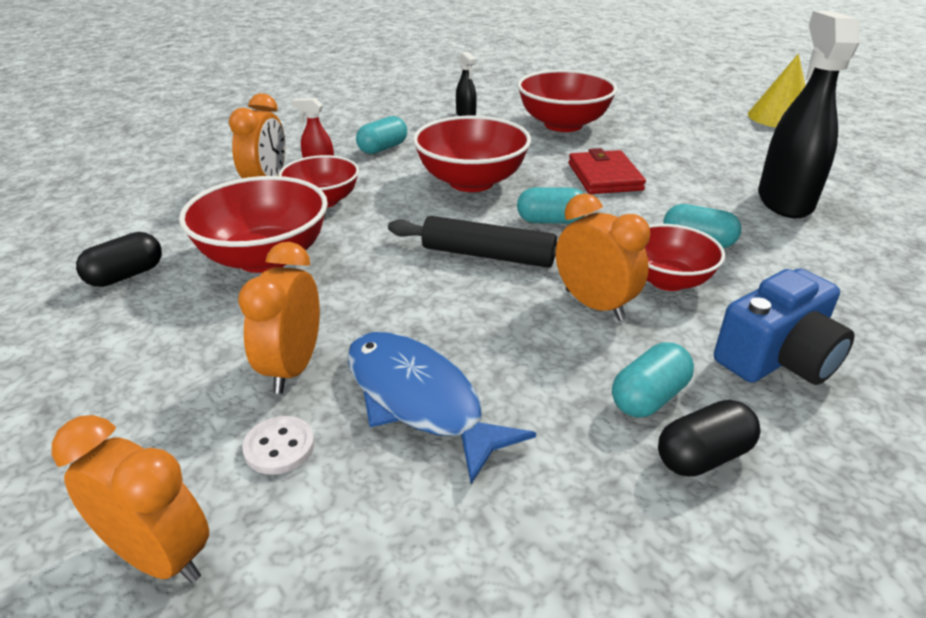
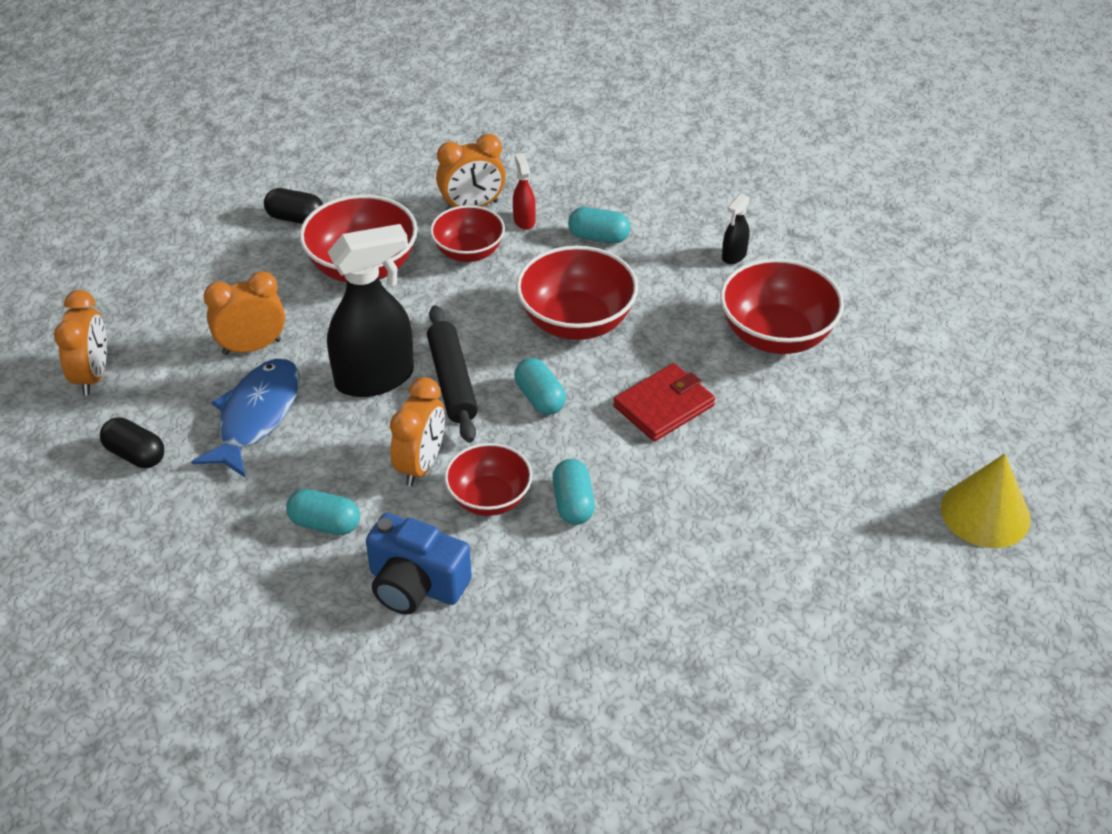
camera: 60 degrees right, 10 degrees up
white button [242,416,315,475] -> none
black capsule [658,400,761,477] -> black capsule moved to [100,417,164,468]
black spray bottle [758,11,860,218] -> black spray bottle moved to [327,224,414,397]

